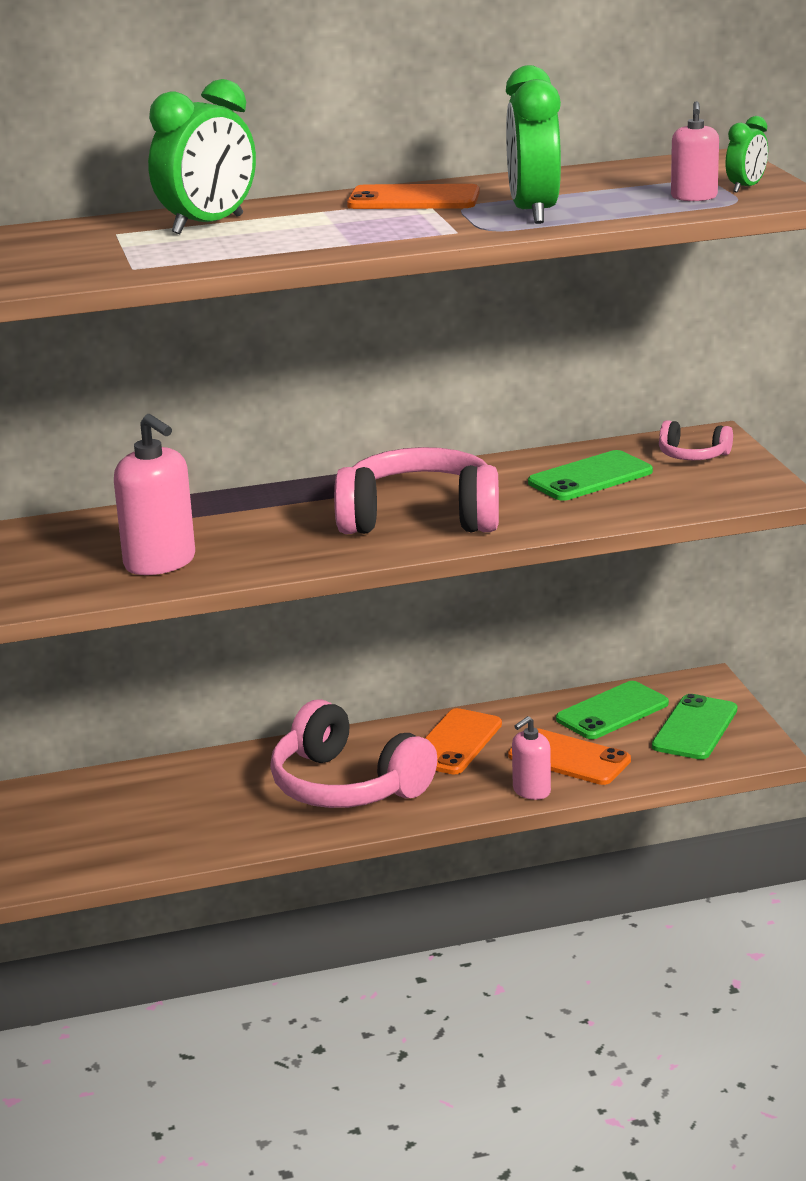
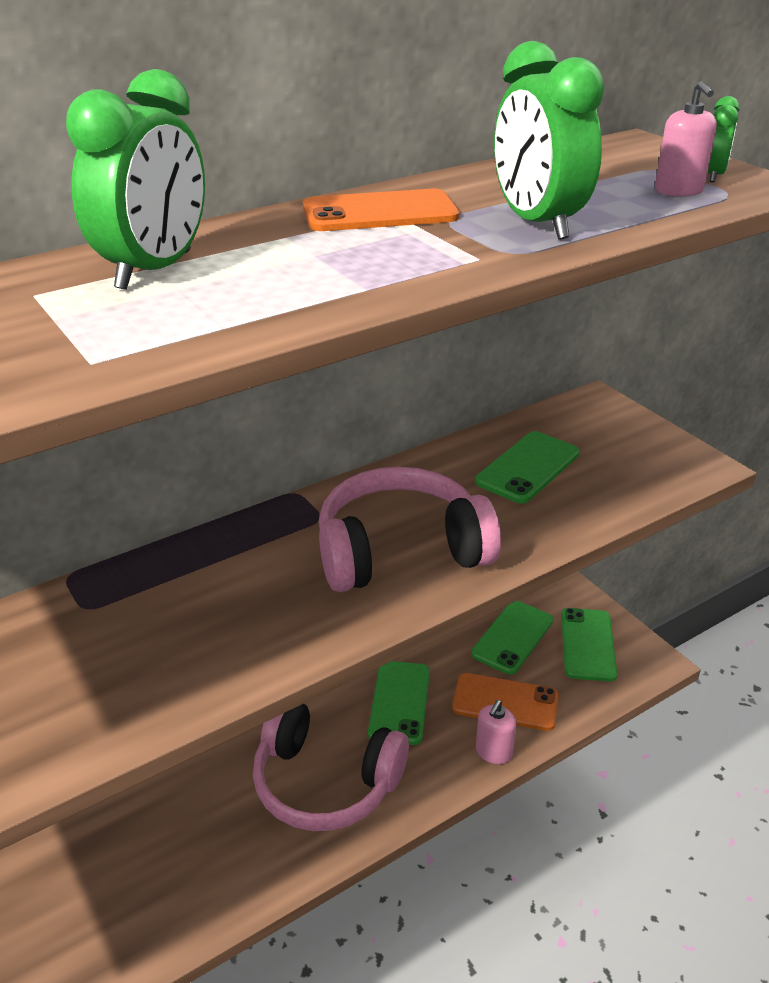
camera: 20 degrees left, 10 degrees up
pink soap dispenser [114,414,195,575] -> none
orange phone [425,708,502,774] -> green phone [368,661,430,745]
pink headphones [659,420,733,460] -> none

